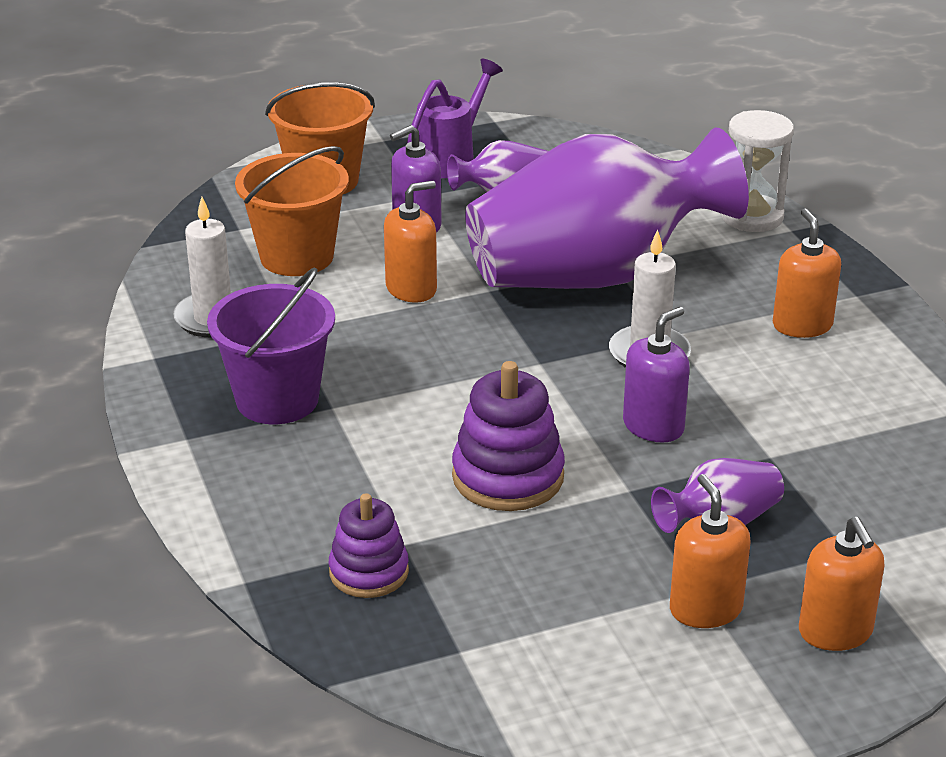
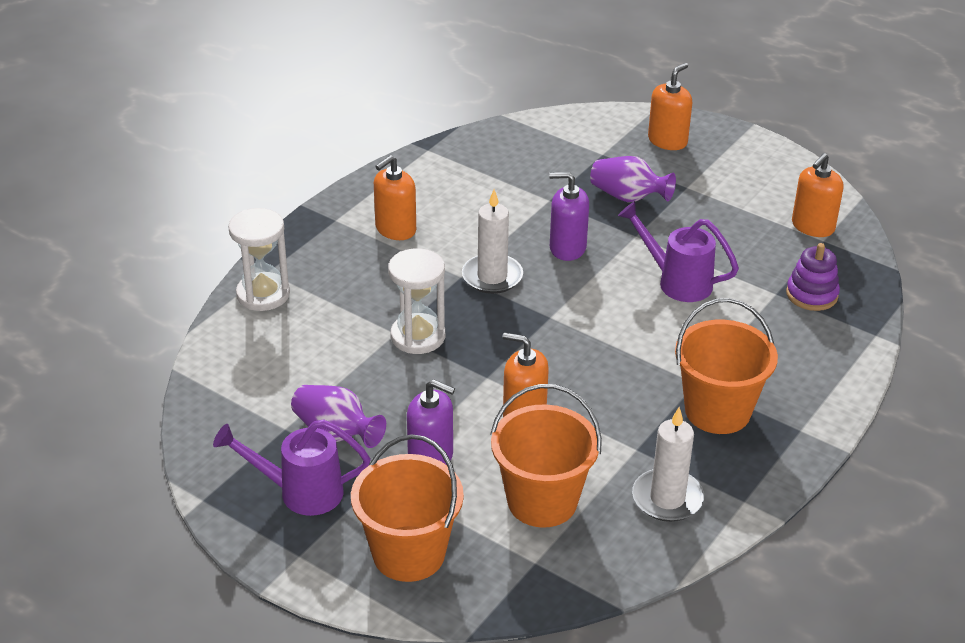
camera: 125 degrees left, 5 degrees up
purple bucket [207,268,335,424] -> orange bucket [675,298,778,434]
purple stacking toy [452,361,565,511] -> purple watering can [618,201,739,302]
purple vase [465,128,749,289] -> white hourglass [388,248,445,354]
orange soap dispenser [670,474,750,628] -> orange soap dispenser moved to [792,153,844,237]

